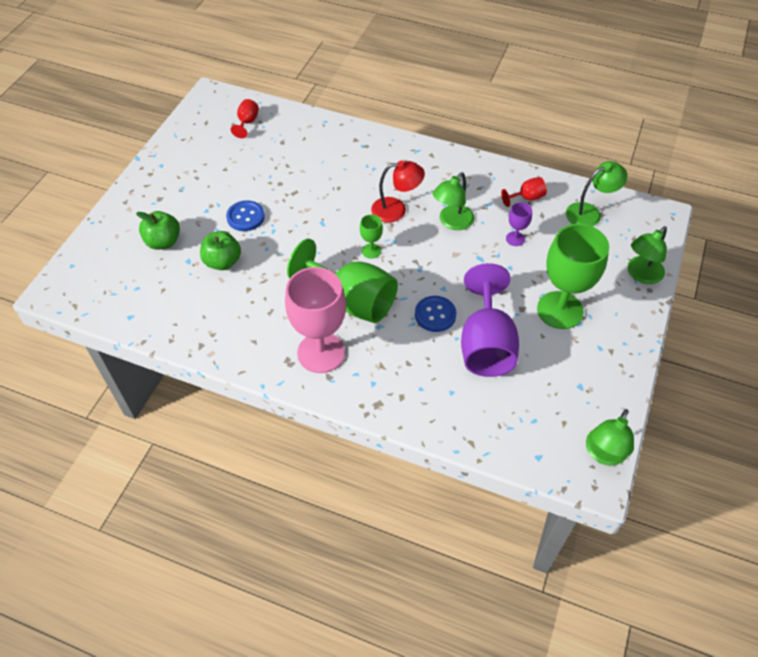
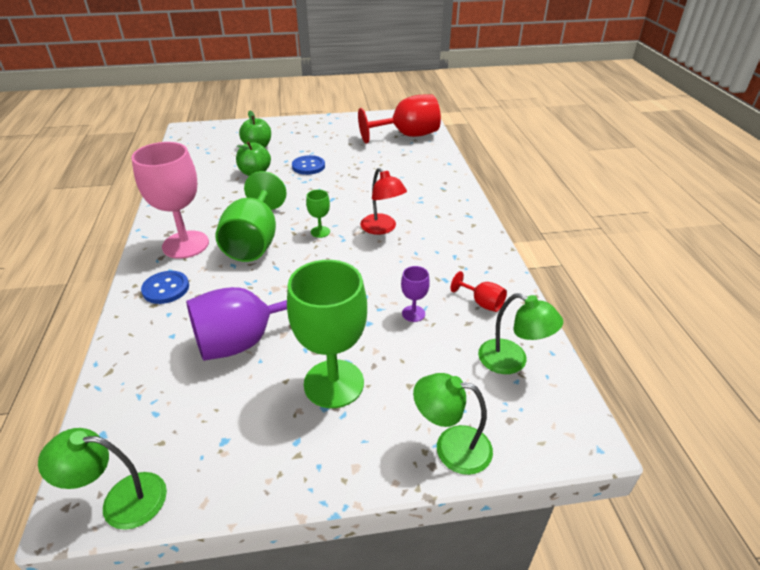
camera: 60 degrees right, 15 degrees down
red goblet [231,99,259,138] -> red goblet [358,95,441,144], size x2.25
blue button [415,296,456,332] -> blue button moved to [141,271,189,304]
green lamp [433,173,474,230] -> none

